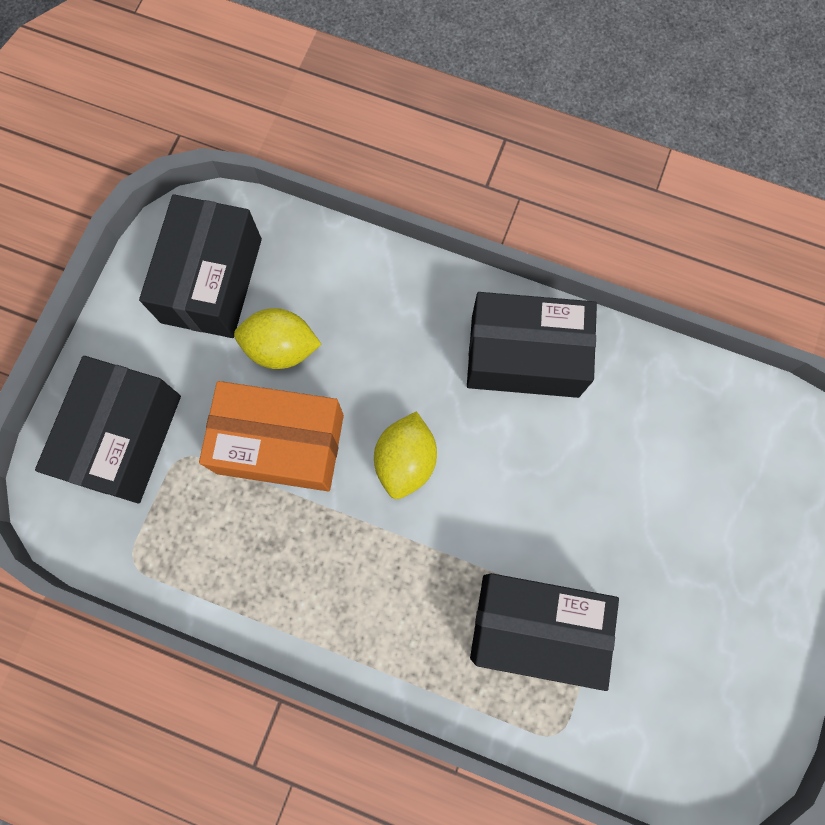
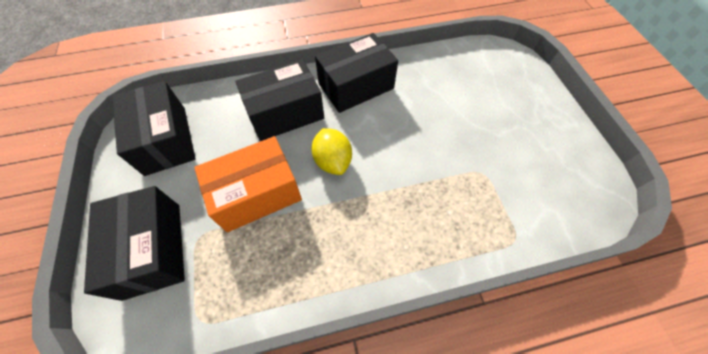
camera: 35 degrees left, 15 degrees down
yellow lemon [234,308,322,369] -> none
black box [470,573,619,691] -> black box moved to [235,60,324,141]

